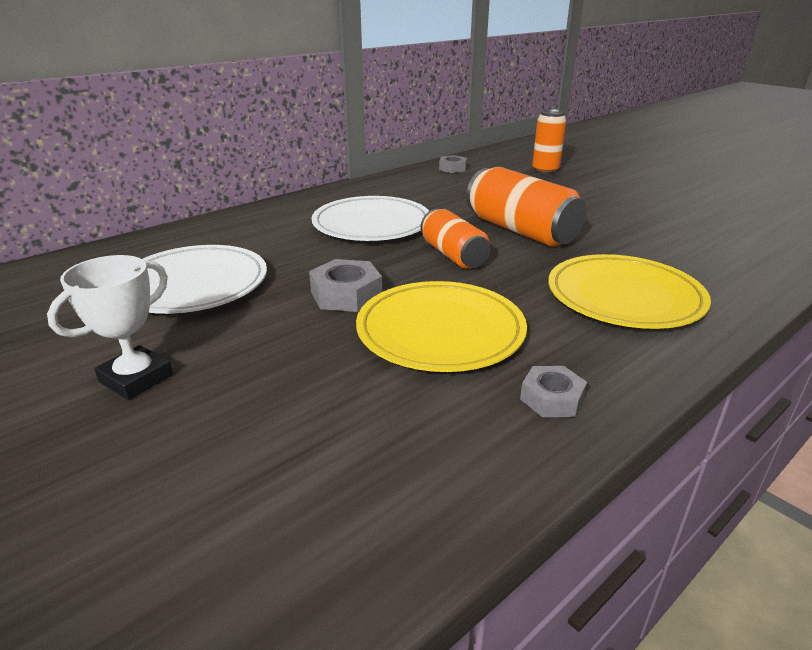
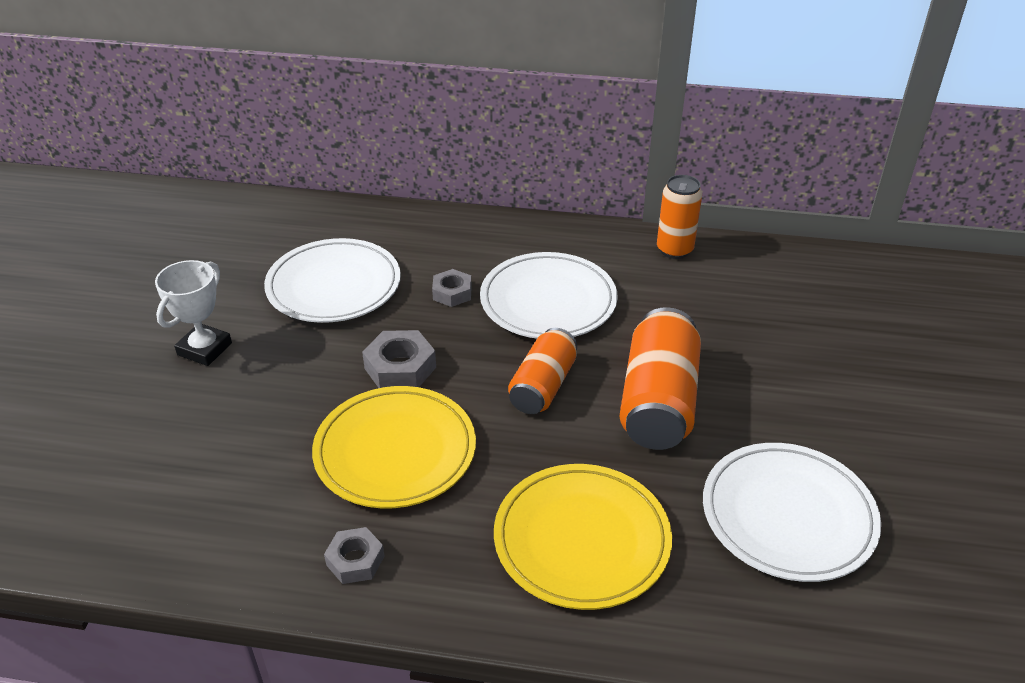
camera: 50 degrees right, 10 degrees up
white trophy [47,255,173,400] -> white trophy turned 60 degrees counterclockwise [155,260,232,366]
grey nut [439,155,467,173] -> grey nut moved to [432,269,472,307]
orange can [532,109,566,174] -> orange can moved to [657,175,702,259]
none -> white plate [703,443,881,582]

